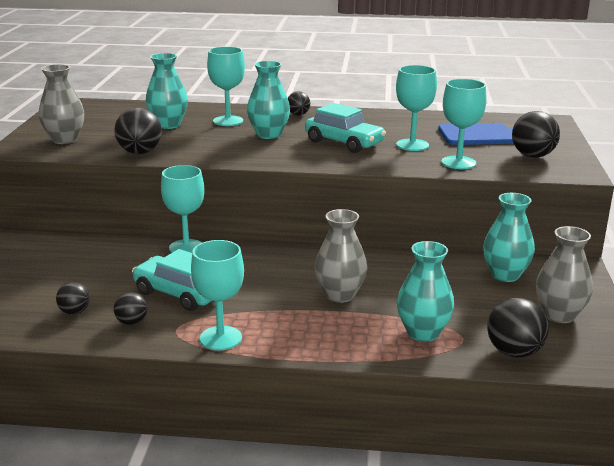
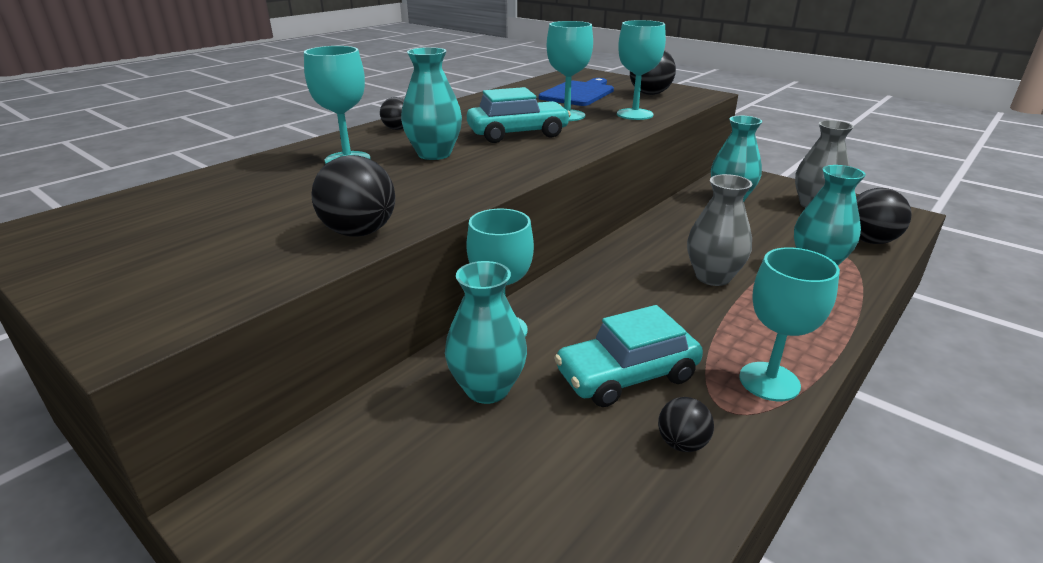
camera: 55 degrees left, 5 degrees up
grey vase [39,64,85,144] -> none
black ball [56,282,90,315] -> none
turquoise vase [146,53,188,129] -> turquoise vase moved to [445,261,527,404]

